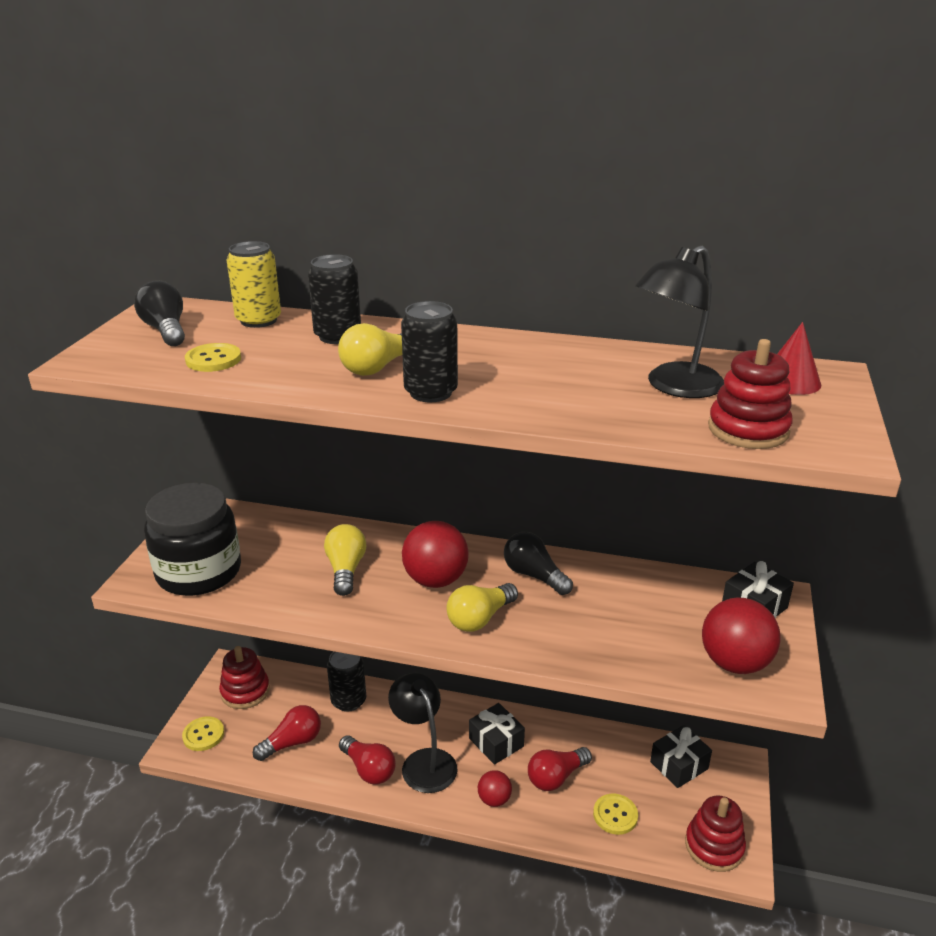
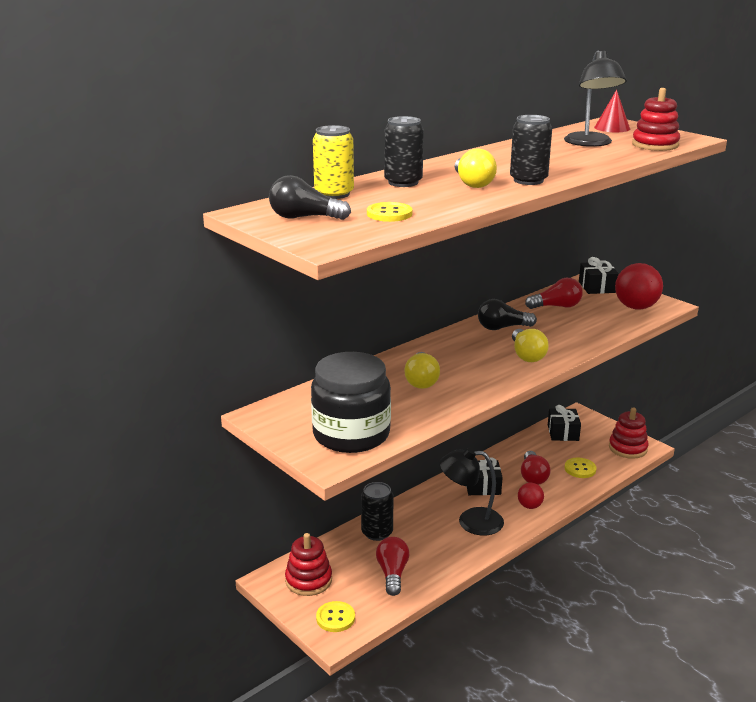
camera: 55 degrees left, 5 degrees down
yellow light bulb [324,524,366,596] -> yellow light bulb turned 120 degrees counterclockwise [404,352,440,389]
red light bulb [339,735,396,785] -> red light bulb moved to [525,278,583,309]
red ball [402,521,469,588] -> none

